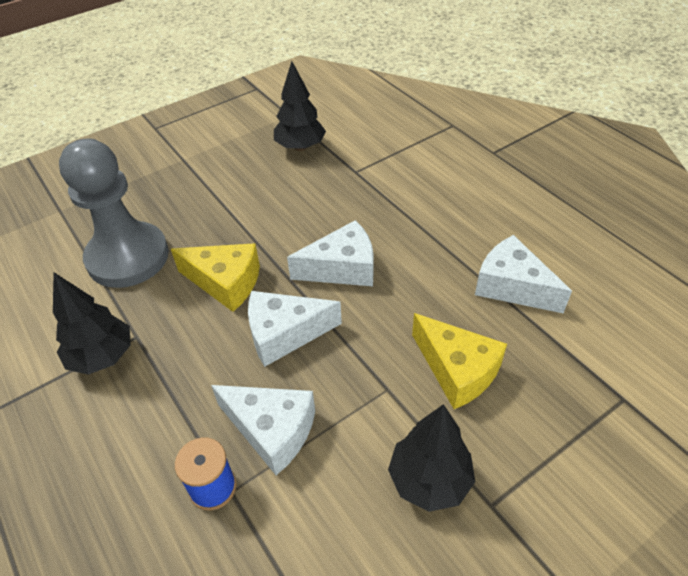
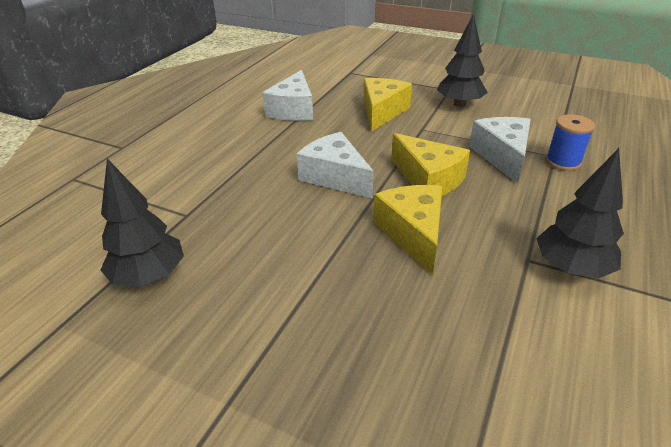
camera: 120 degrees left, 10 degrees down
grey pawn [59,138,169,288] -> none
white cheese [248,291,342,367] -> yellow cheese [391,133,470,196]

